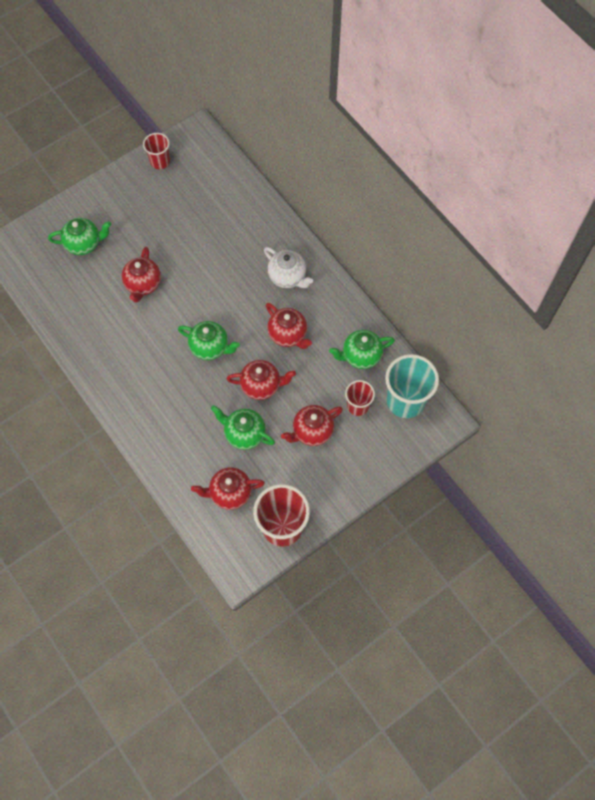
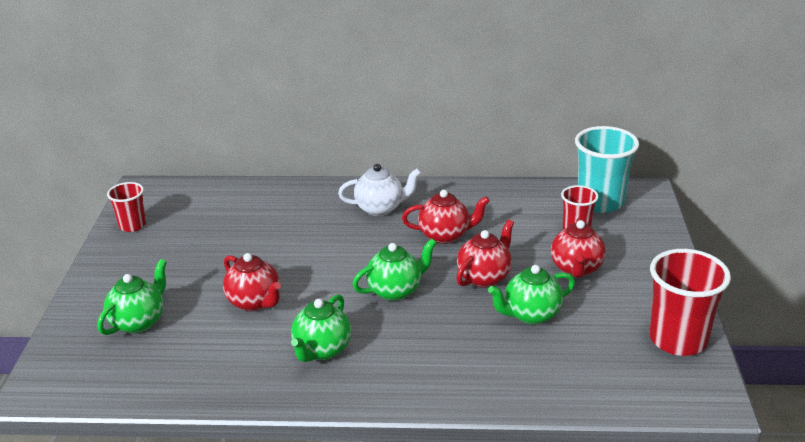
camera: 50 degrees left, 35 degrees down
red teapot [191,467,265,510] -> none
green teapot [329,330,395,369] -> green teapot moved to [291,294,351,362]

